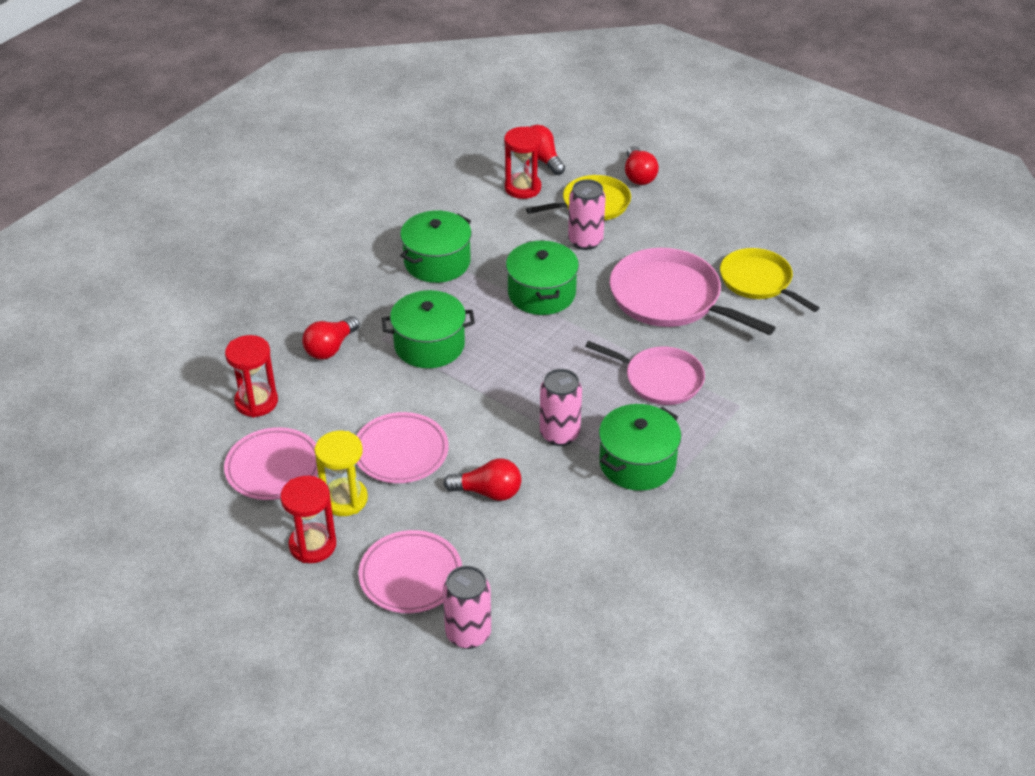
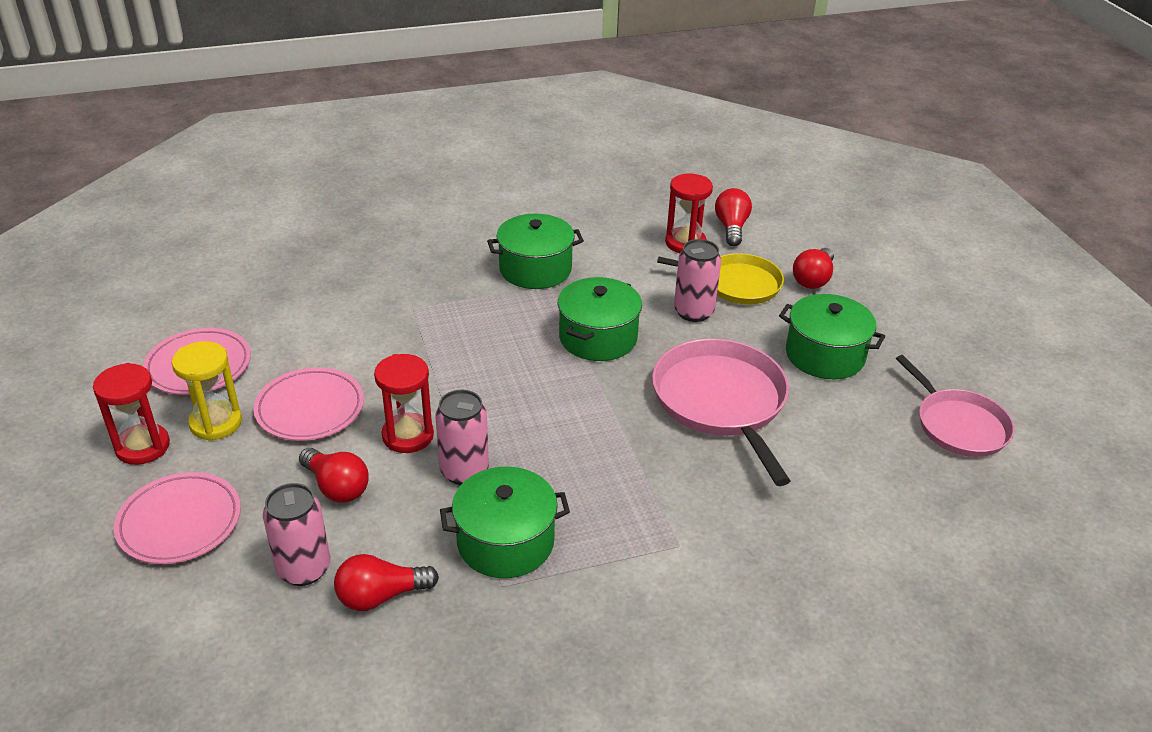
camera: 35 degrees right, 5 degrees down
red hourglass [225,335,278,417] -> red hourglass moved to [374,354,434,453]
red light bulb [302,316,360,360] -> red light bulb moved to [334,554,439,611]
green pot [382,290,475,368] -> green pot moved to [779,294,885,379]
pink can [443,566,491,649] -> pink can moved to [263,483,330,586]
pink pan [585,341,705,405] -> pink pan moved to [896,355,1014,457]
yellow pan [720,248,820,312] -> none

